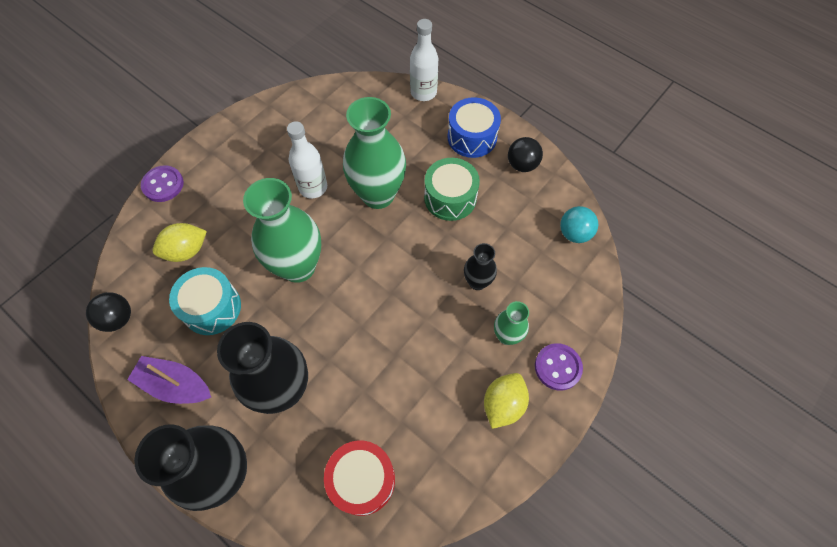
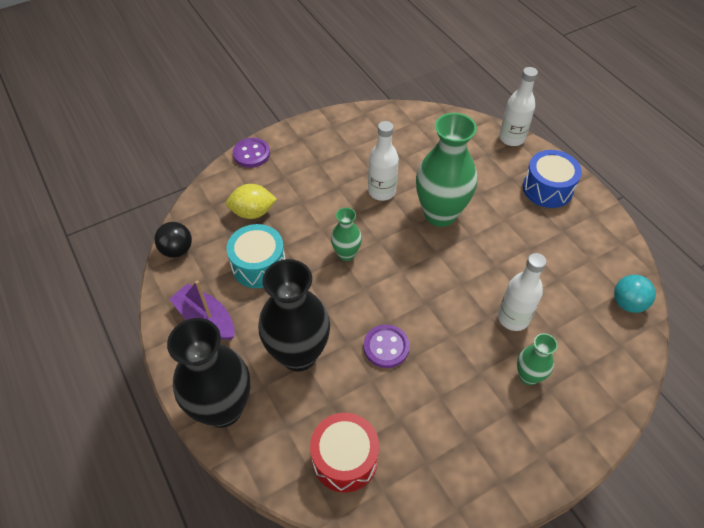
camera: 20 degrees right, 10 degrees down
green vase [243,178,321,283] -> green vase [331,208,362,261], size x0.50
green drum [424,158,480,221] -> none
black vase [464,243,497,290] -> white bottle [498,253,547,331]
yellow lemon [484,373,529,429] -> none
black ball [508,137,543,172] -> none
purple button [535,343,583,391] -> purple button moved to [364,325,410,368]

